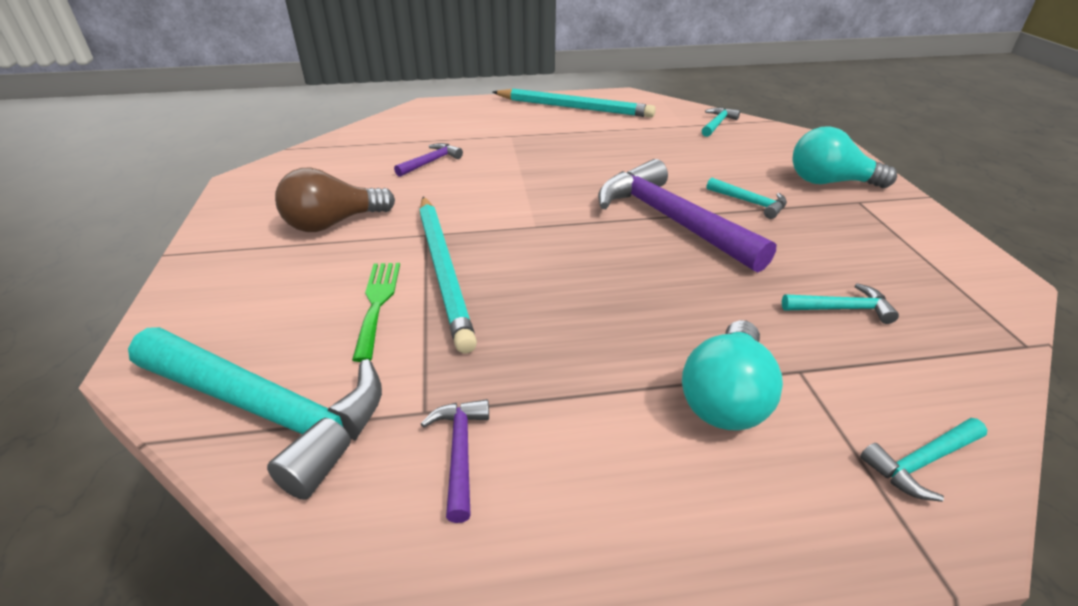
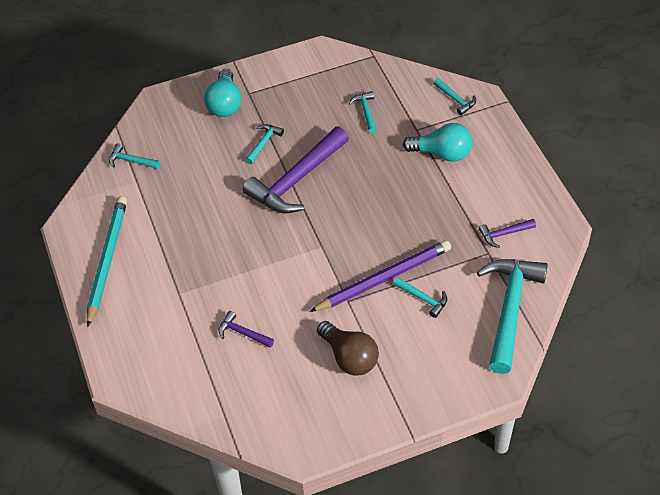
camera: 100 degrees left, 15 degrees up
green fork [352,263,400,362] -> turquoise hammer [394,277,447,318]
turquoise pencil [419,197,477,353] -> purple pencil [309,240,451,312]

